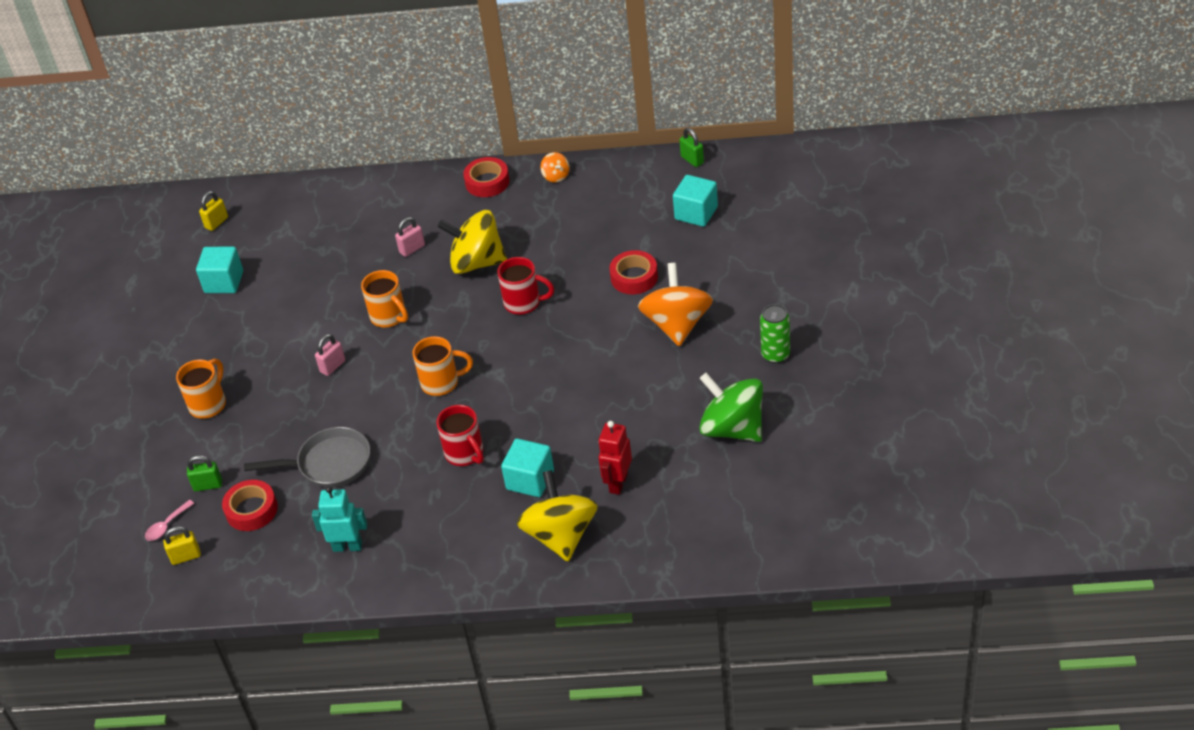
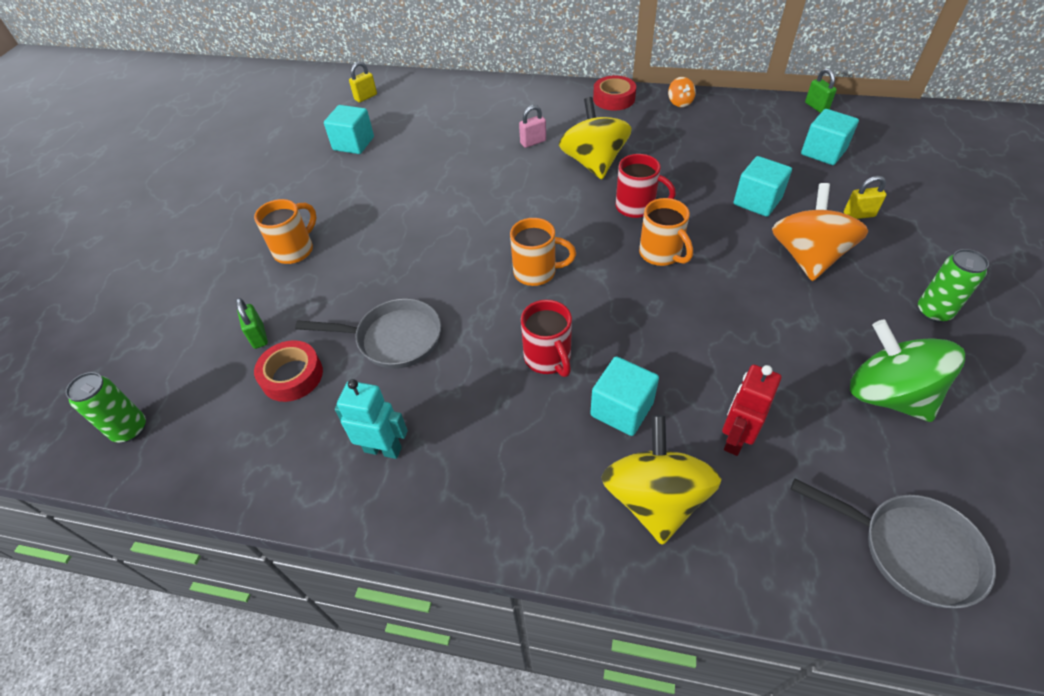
camera: 10 degrees right, 5 degrees up
pink spoon [145,500,195,541] -> none
yellow padlock [163,526,201,565] -> yellow padlock moved to [844,176,887,219]
green padlock [187,455,222,491] -> green padlock turned 60 degrees clockwise [236,298,268,349]
pink padlock [315,334,345,376] -> none
orange mug [361,270,408,327] -> orange mug moved to [639,198,693,266]
yellow spinning top [437,210,507,274] -> yellow spinning top turned 60 degrees clockwise [559,97,632,179]
red tape [609,250,658,294] -> turquoise cube [734,156,792,217]
none -> green can [65,372,146,443]
none -> grey pan [791,479,996,609]

